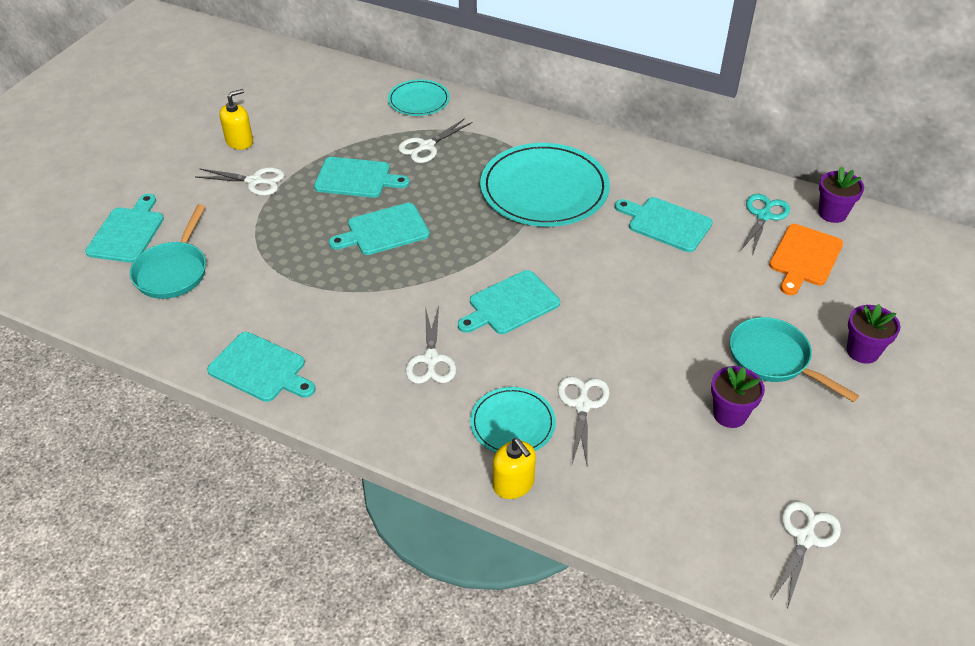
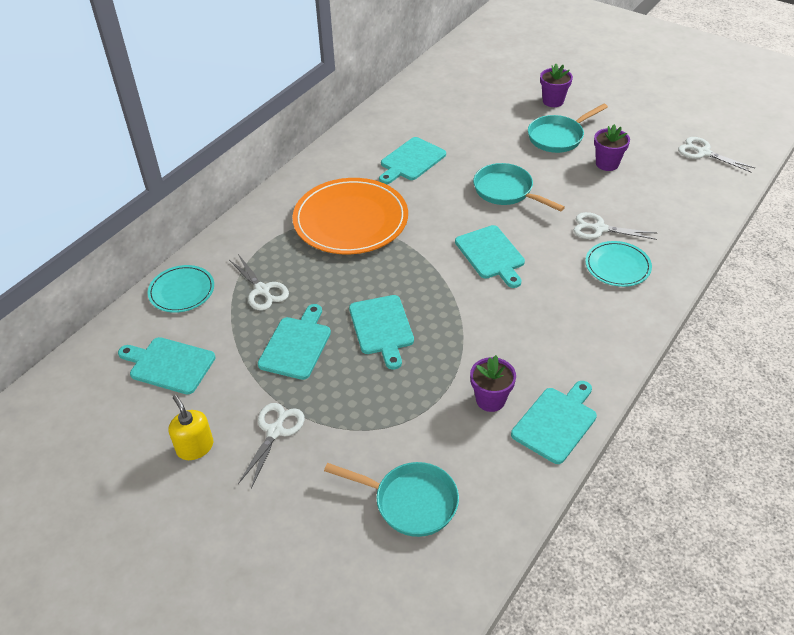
camera: 80 degrees left, 0 degrees up
turquoise cutting board [85,194,164,263] -> turquoise cutting board moved to [118,337,215,394]
white scissors [405,306,456,384] -> none
turquoise plate [480,143,610,227] -> orange plate [292,178,408,254]
yellow soap dispenser [493,438,536,499] -> none
turquoise scissors [740,194,790,256] -> none
orange cutting board [769,224,843,295] -> none
purple flower pot [818,167,864,223] -> purple flower pot moved to [470,355,516,412]
none -> turquoise pan [473,163,565,211]

